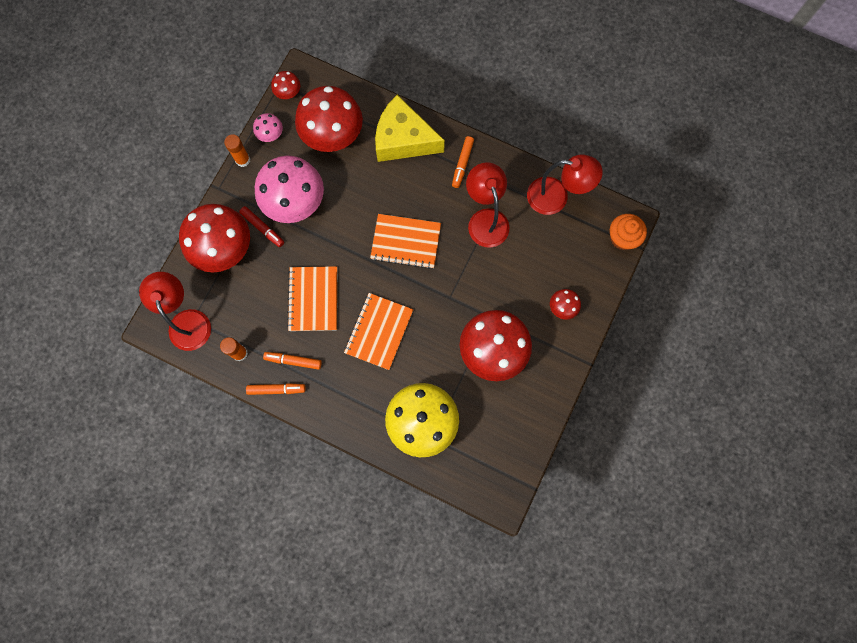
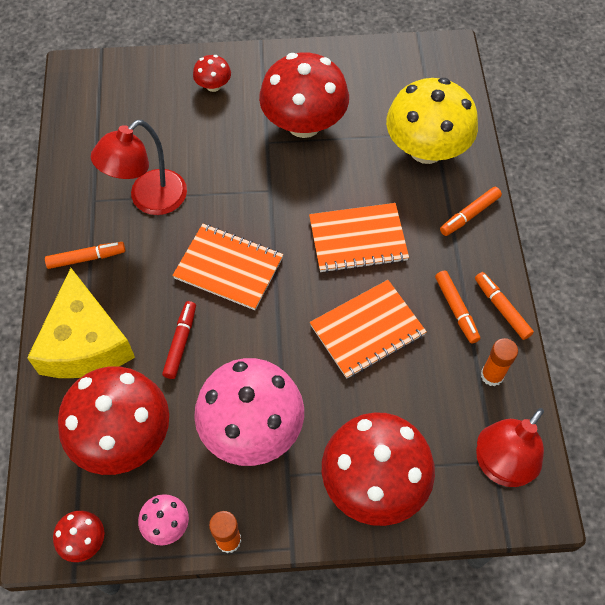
camera: 120 degrees left, 15 degrees down
red marker [239,206,284,247] -> red marker moved to [162,301,196,379]
orange notebook [370,214,441,269] -> orange notebook turned 45 degrees counterclockwise [172,224,283,310]
red lamp [527,154,603,215] -> none
orange cupcake [610,214,647,250] -> none
none -> orange marker [440,187,502,236]

